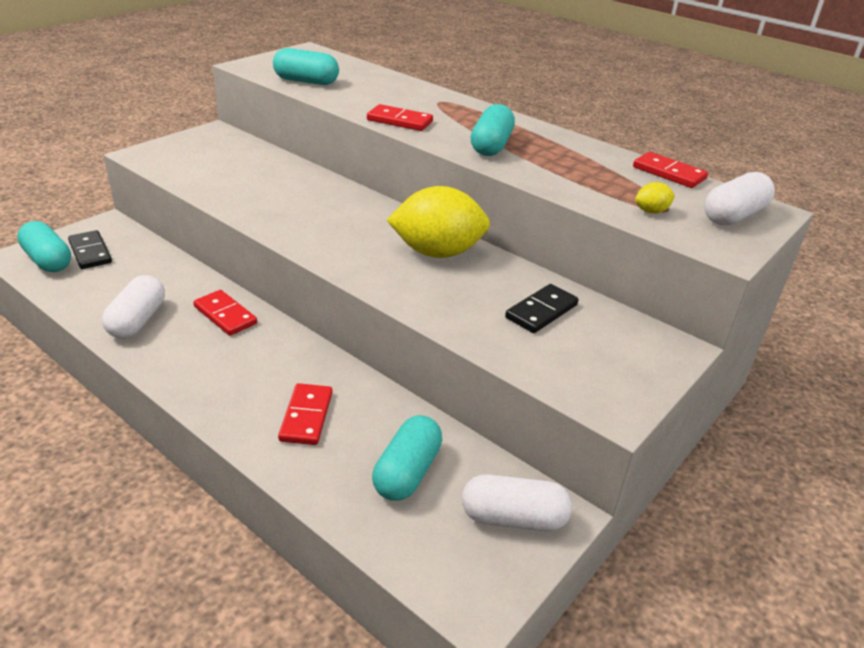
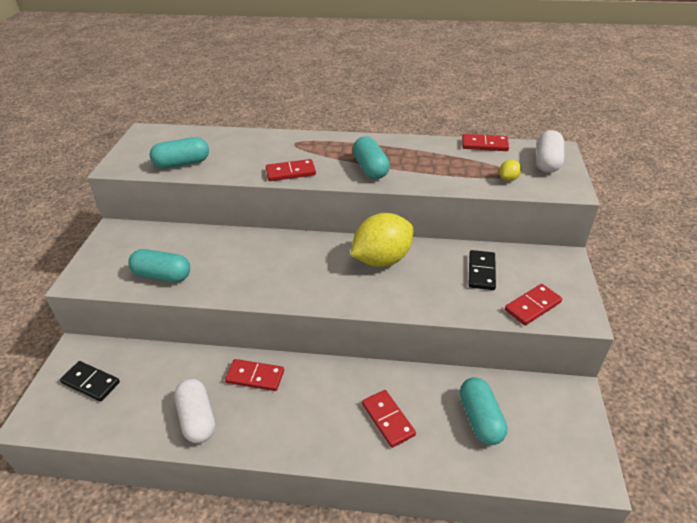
camera: 30 degrees left, 5 degrees up
turquoise capsule [17,221,71,272] -> turquoise capsule moved to [128,249,190,282]
white capsule [462,474,572,531] -> none
none -> red domino [505,284,562,325]

